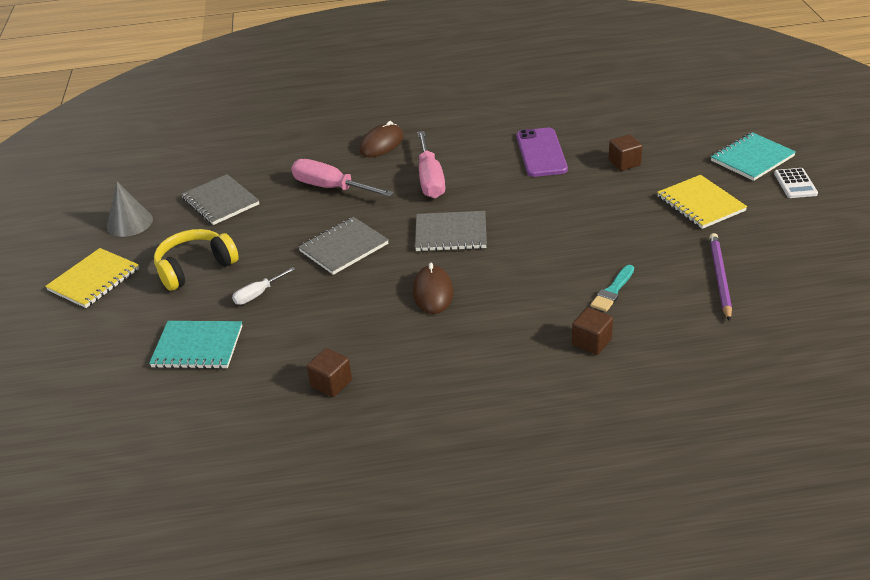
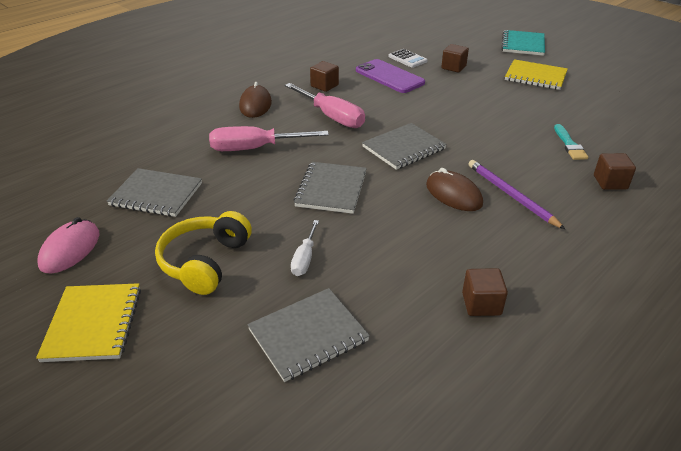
camera: 40 degrees left, 0 degrees up
grey cone [107,182,153,237] -> pink mouse [37,217,99,274]
turquoise notebook [149,321,242,369] -> grey notebook [247,288,370,382]
purple pencil [710,233,732,321] -> purple pencil moved to [468,160,565,229]
white calculator [774,168,818,198] -> white calculator moved to [389,49,428,68]
none -> brown cube [310,61,339,92]

